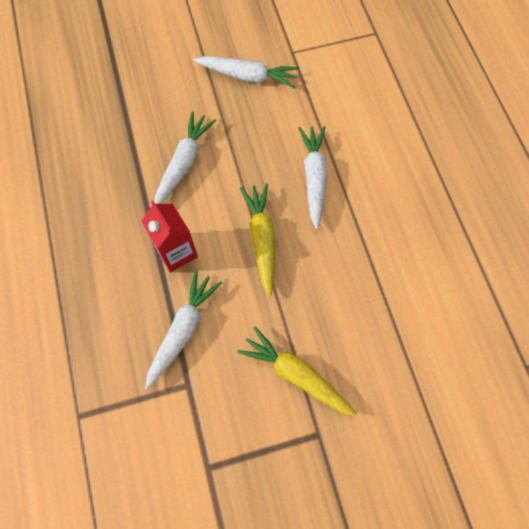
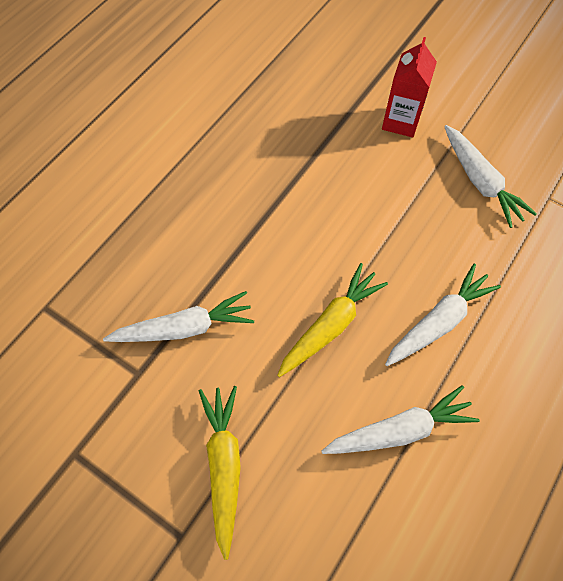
camera: 50 degrees right, 5 degrees down
red carton [141,201,198,272] -> red carton moved to [382,37,437,137]
white carrot [155,111,216,204] -> white carrot moved to [321,385,480,454]

